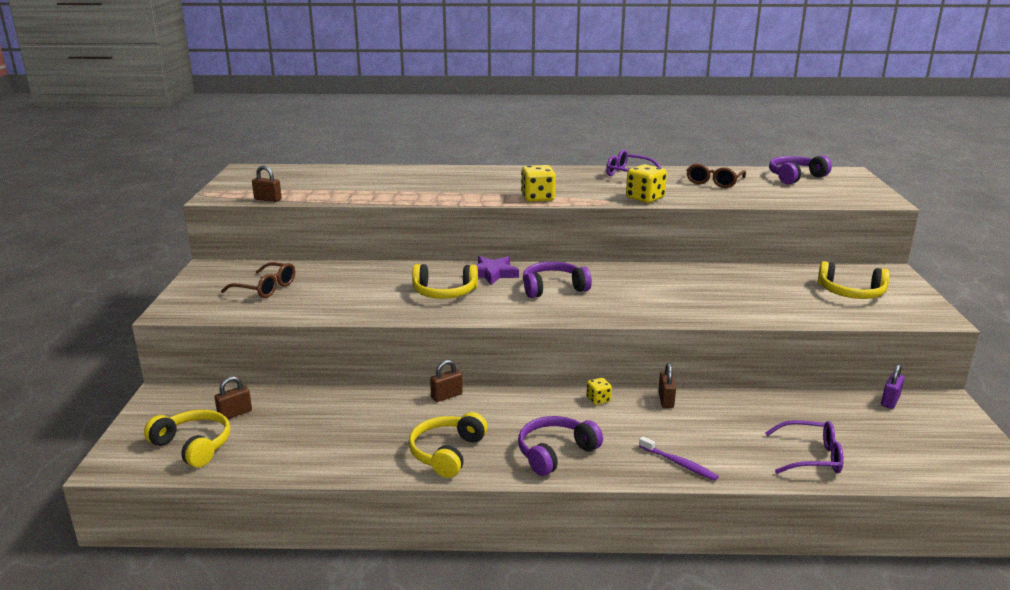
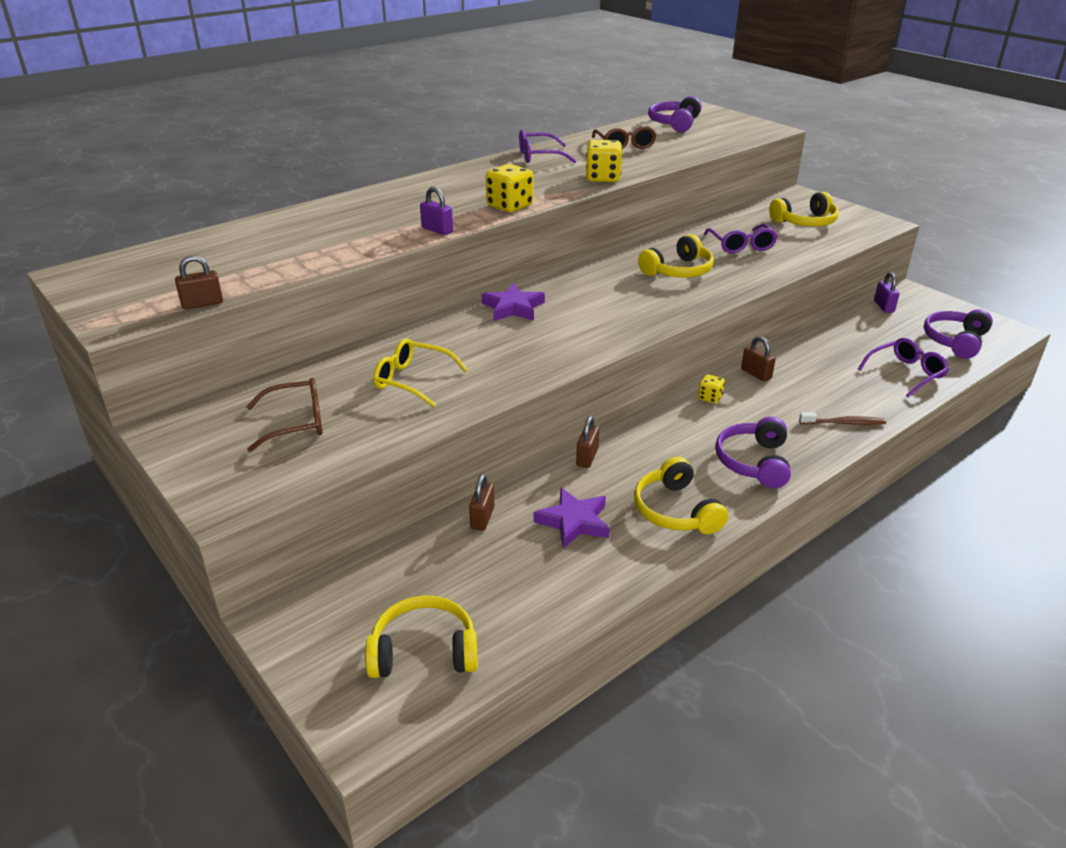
camera: 40 degrees left, 10 degrees up
brown padlock [215,376,252,419] -> brown padlock moved to [469,474,495,531]
yellow headphones [412,264,478,299] -> yellow headphones moved to [638,234,714,278]
purple headphones [523,262,592,298] -> purple headphones moved to [924,309,993,359]
purple toothbrush [639,436,719,481] -> brown toothbrush [799,412,886,425]
none -> yellow glasses [373,338,468,407]
none -> purple padlock [420,187,453,235]
none -> purple star [534,487,610,549]
none -> purple glasses [704,224,778,253]

